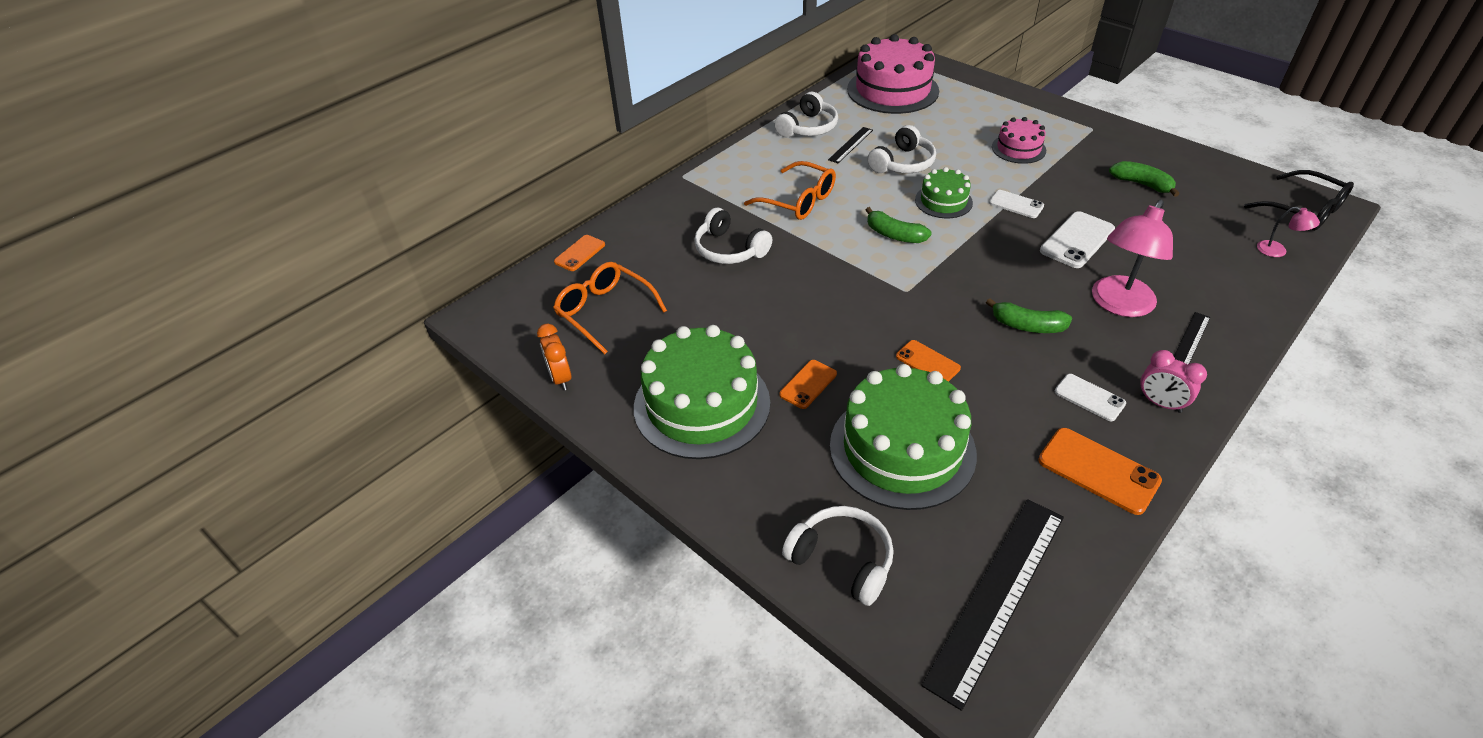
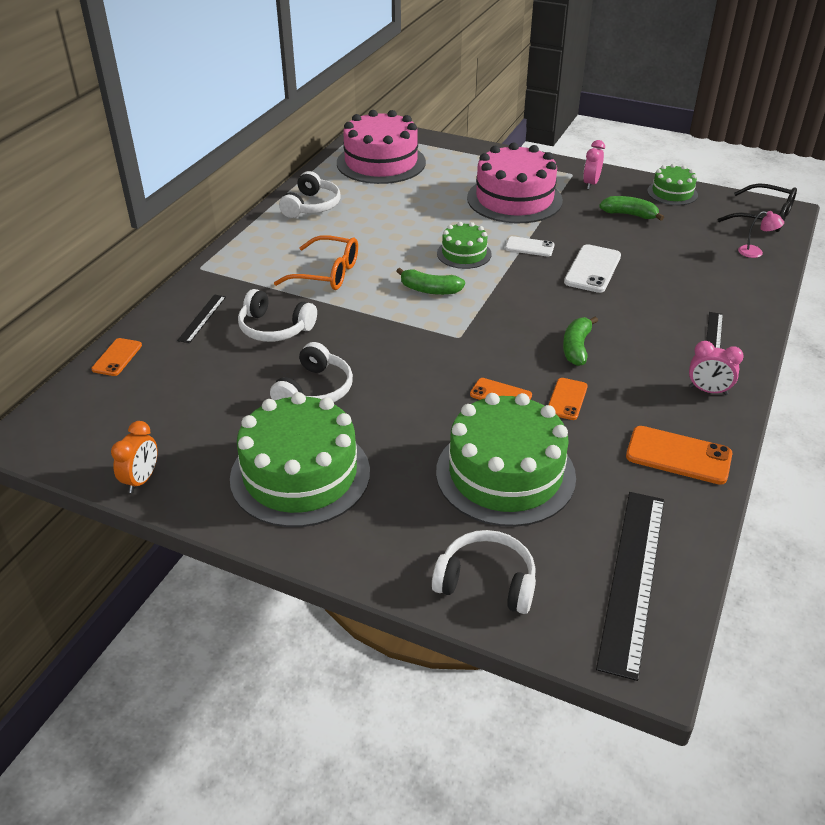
camera: 20 degrees left, 5 degrees down
orange clock [537,324,571,390] -> orange clock turned 120 degrees counterclockwise [111,421,157,493]
orange glasses [553,262,667,355] -> none
orange phone [779,360,837,409] -> orange phone moved to [548,378,588,420]
black ruler [828,127,873,163] -> black ruler moved to [177,294,226,343]
white headphones [867,125,936,173] -> white headphones moved to [270,342,353,402]
green banana [986,298,1072,333] -> green banana turned 105 degrees clockwise [563,317,598,366]
pink cake [992,117,1046,164] -> pink cake [467,143,563,223], size x1.90
white phone [1055,374,1126,421] -> none
pink lamp [1092,200,1173,317] -> none
none -> pink clock [583,140,605,190]
none -> green cake [647,164,698,205]

